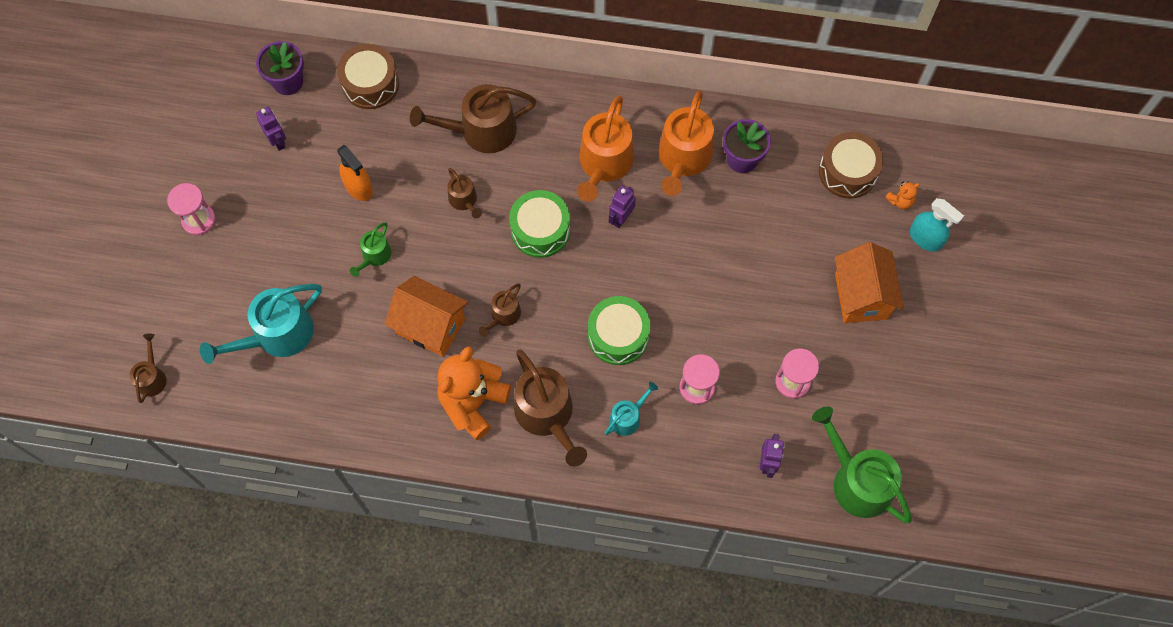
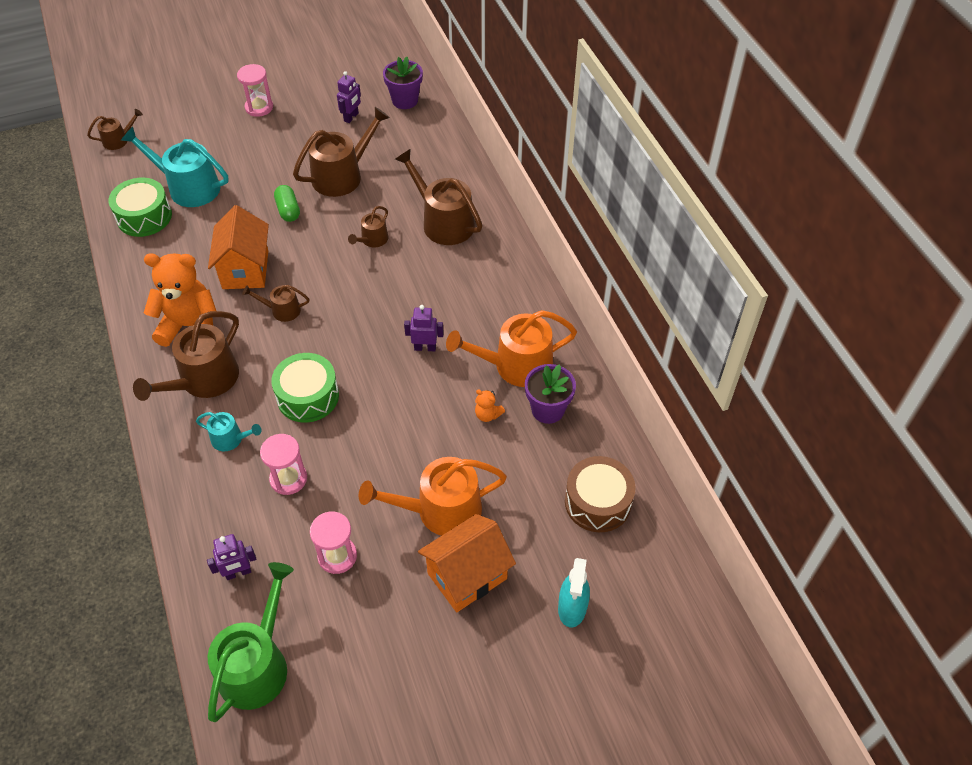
camera: 60 degrees right, 15 degrees down
brown drum [337,44,399,109] -> none
orange spray bottle [337,145,373,201] -> brown watering can [293,107,390,197]
green watering can [350,222,391,277] -> green capsule [274,185,300,222]
green drum [509,190,570,258] -> green drum moved to [108,178,172,237]
orange watering can [577,96,634,202] -> orange watering can moved to [359,457,507,536]
orange teddy bear [885,182,920,209] -> orange teddy bear moved to [475,389,505,422]

